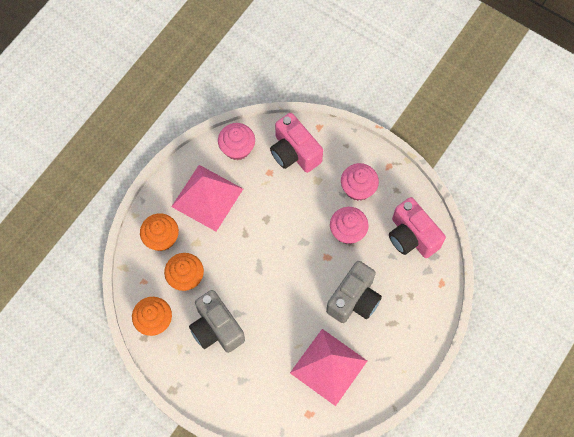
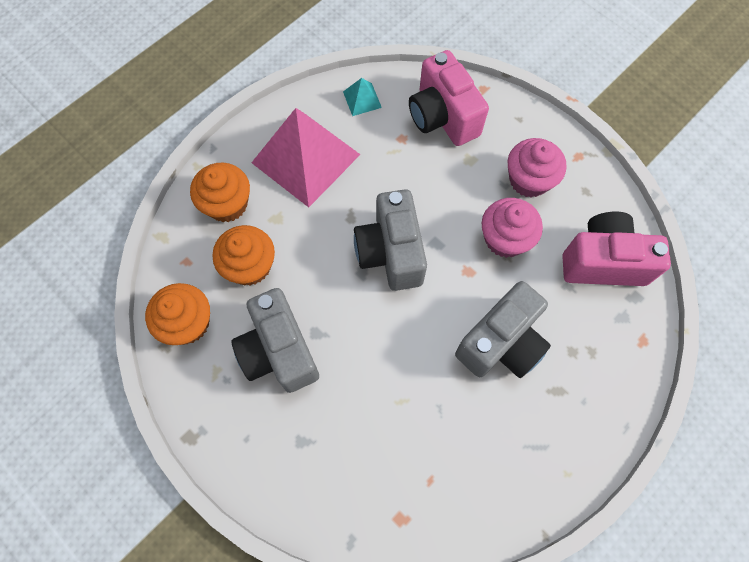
camera: 10 degrees right, 0 degrees up
pink cupcake [218,123,255,160] -> turquoise pyramid [343,78,382,116]
pink pyramid [290,329,367,406] -> none
pink camera [389,197,446,258] -> pink camera turned 120 degrees clockwise [562,212,671,286]
none -> grey camera [354,189,427,291]

